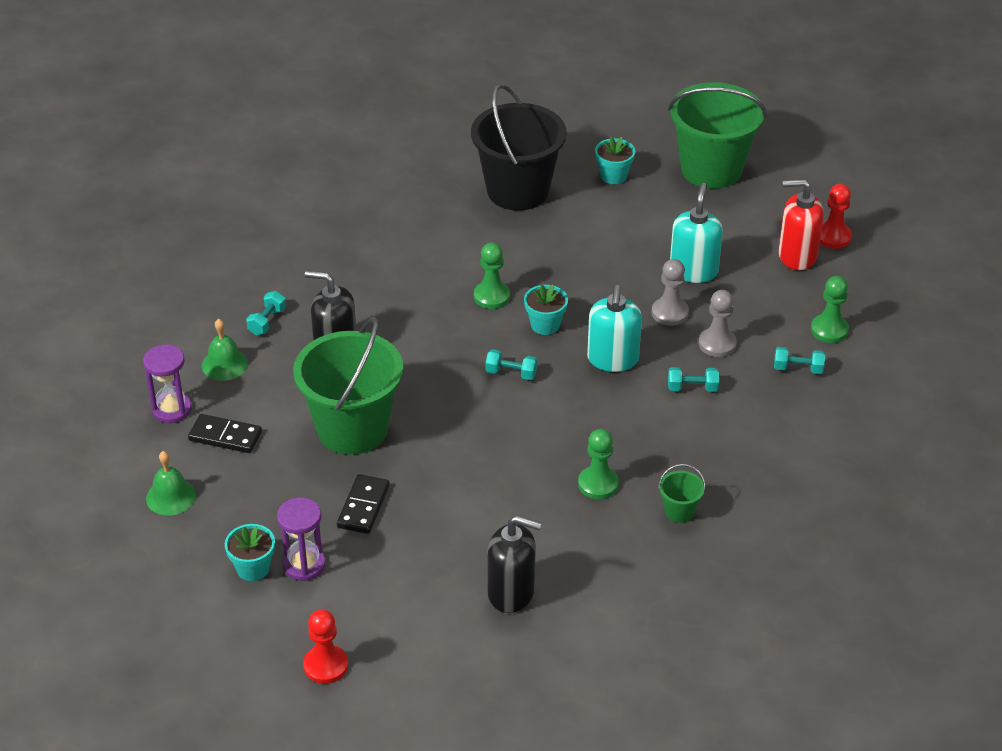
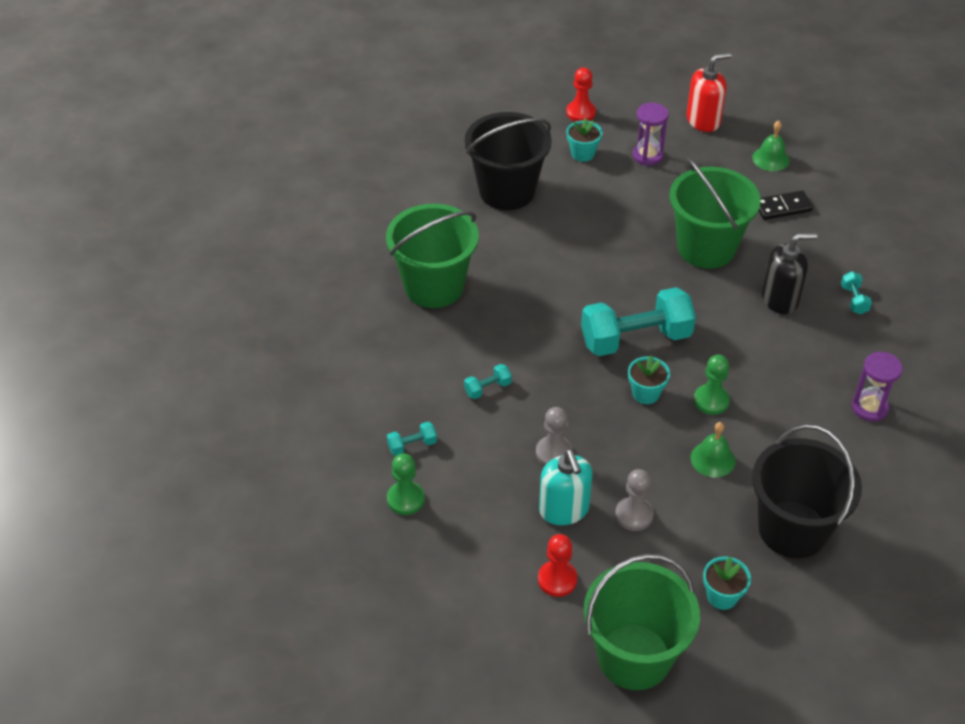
camera: 150 degrees right, 5 degrees up
purple hourglass [143,344,192,423] -> purple hourglass moved to [852,352,903,422]
green bell [202,319,248,381] -> green bell moved to [691,422,735,478]
turquoise flower pot [225,524,275,581] -> turquoise flower pot moved to [567,118,602,162]
black domino [337,474,390,534] -> none
turquoise dumbbell [485,349,538,380] -> turquoise dumbbell [581,287,696,356], size x2.39
black soap dispenser [487,515,542,613] -> black bucket [465,112,552,210]
green pawn [578,429,619,499] -> none
turquoise soap dispenser [587,285,642,372] -> none
green bucket [658,464,706,523] -> green bucket [386,204,479,308], size x2.47
grey pawn [699,290,737,357] -> grey pawn moved to [615,469,654,531]
red soap dispenser [778,179,824,270] -> red soap dispenser moved to [686,52,731,132]
red pawn [820,184,852,249] -> red pawn moved to [538,534,577,597]

